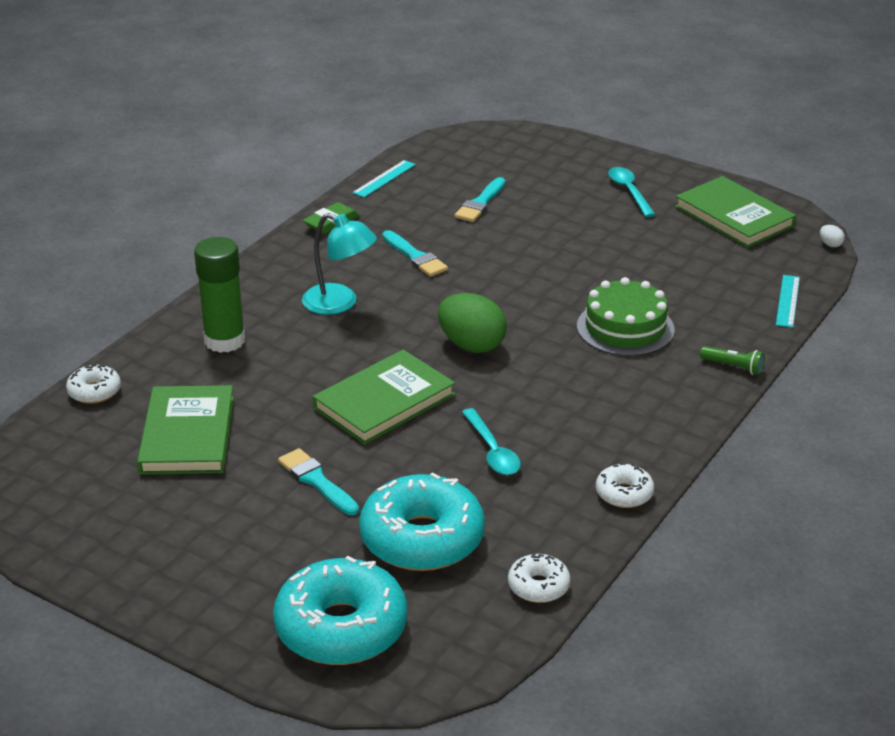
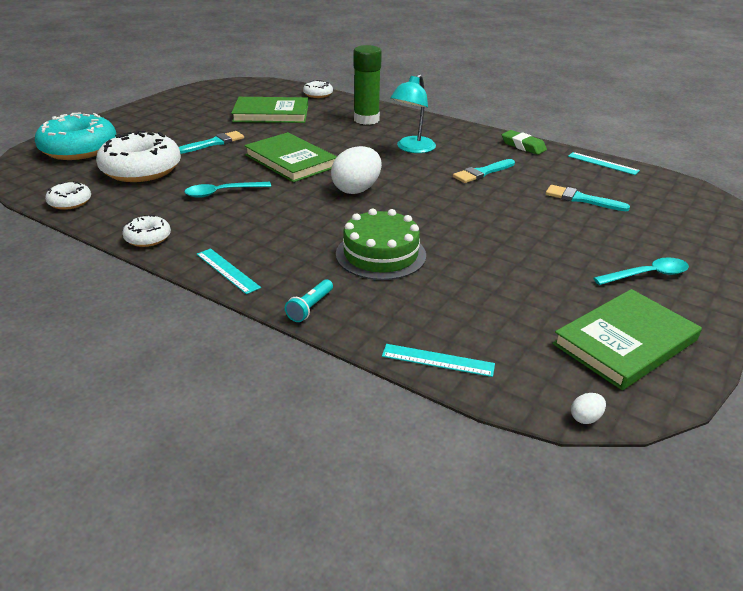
camera: 90 degrees right, 0 degrees up
turquoise donut [359,472,485,571] -> white donut [96,131,181,182]
green egg [438,293,507,353] -> white egg [331,146,382,194]
green flashlight [700,346,765,375] -> turquoise flashlight [285,279,333,322]
none -> turquoise ruler [197,248,261,294]

